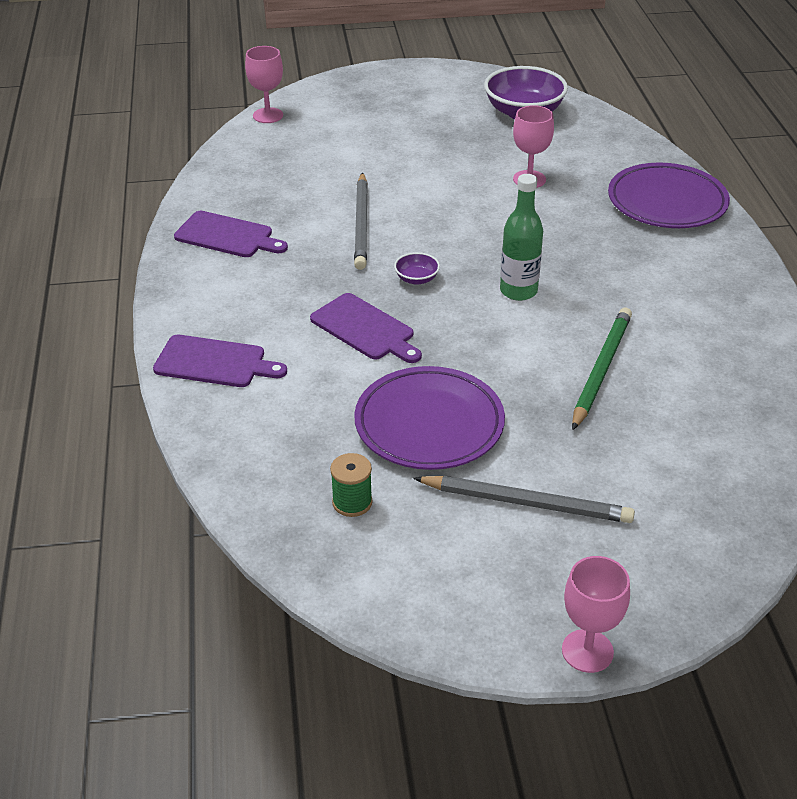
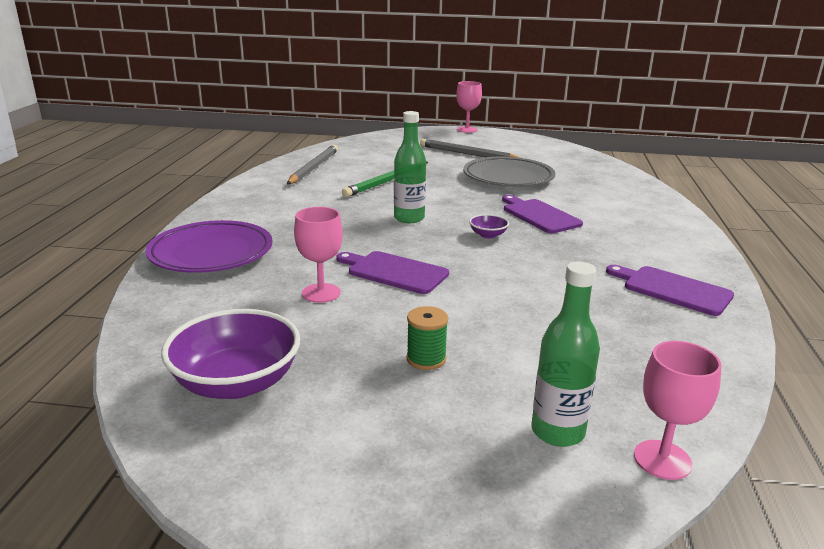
camera: 165 degrees left, 15 degrees down
purple cutting board [153,335,287,387] -> purple cutting board moved to [336,251,449,294]
green spool [330,453,373,517] -> green spool moved to [406,306,448,370]
grey pencil [354,172,368,270] -> grey pencil moved to [287,145,338,184]
purple plate [354,366,505,470] -> grey plate [463,156,555,187]
none -> green bottle [532,262,600,447]

